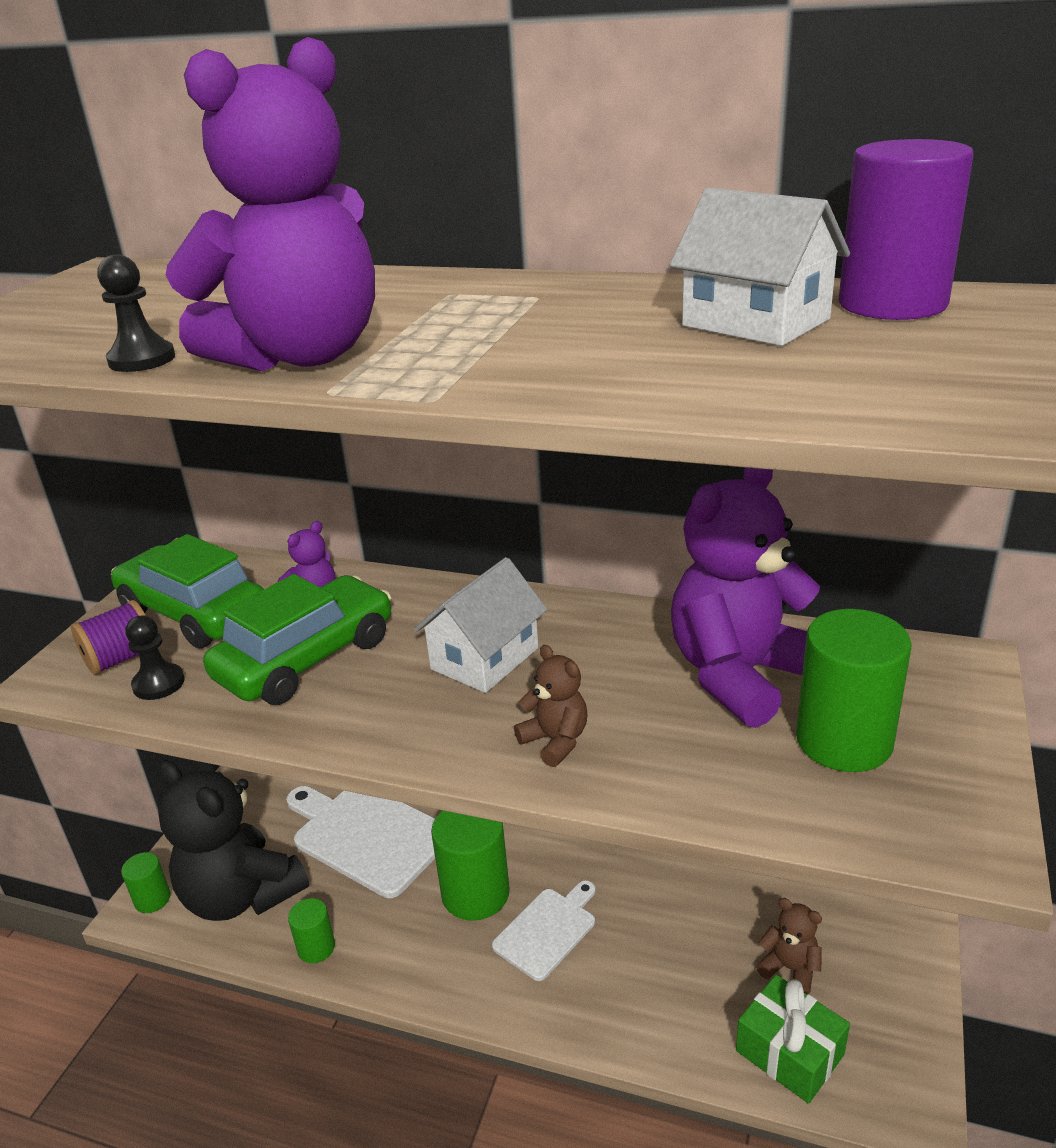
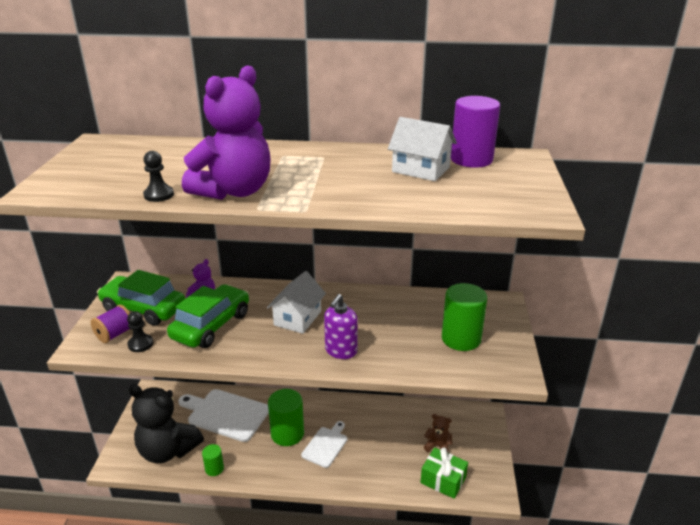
camera: 15 degrees left, 0 degrees up
green cylinder [121,852,171,913] -> none
brown teddy bear [514,645,587,767] -> purple soap dispenser [324,294,358,359]
purple teddy bear [671,468,820,728] -> none

